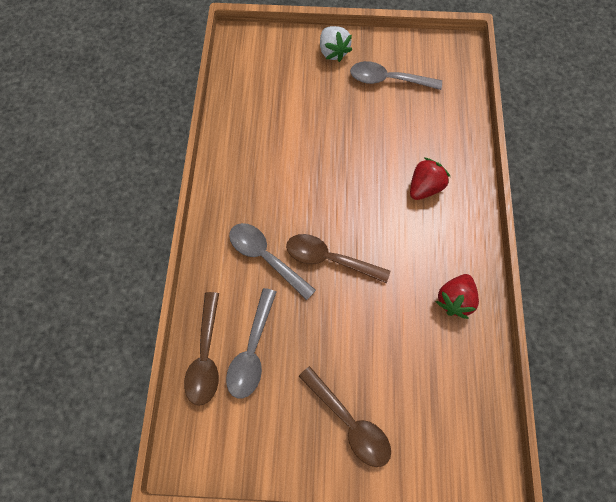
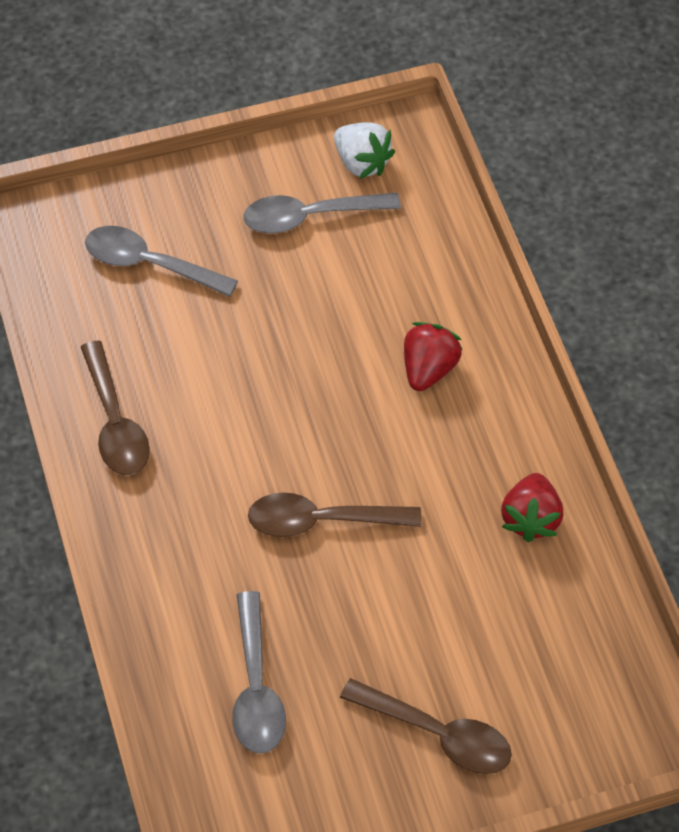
camera: 20 degrees left, 10 degrees down
brown spoon [184,292,219,406] -> brown spoon moved to [81,341,150,475]
grey spoon [229,223,316,300] -> grey spoon moved to [85,226,238,297]
white strawberry [320,26,352,62] -> white strawberry moved to [334,122,395,179]

